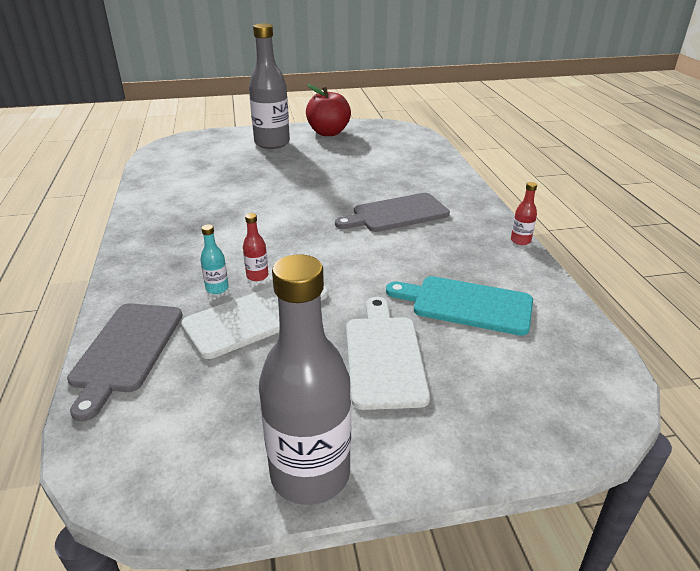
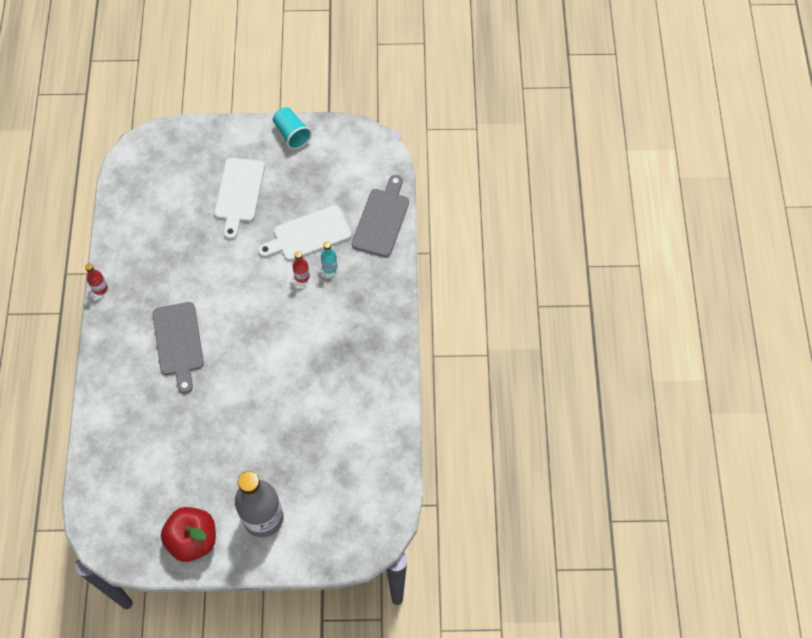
camera: 170 degrees left, 30 degrees up
grey bottle [259,254,351,505] -> turquoise cup [273,107,312,149]
grey cutting board [335,193,450,232] -> grey cutting board turned 90 degrees clockwise [153,302,204,394]
turquoise cutting board [386,276,533,336] -> none

